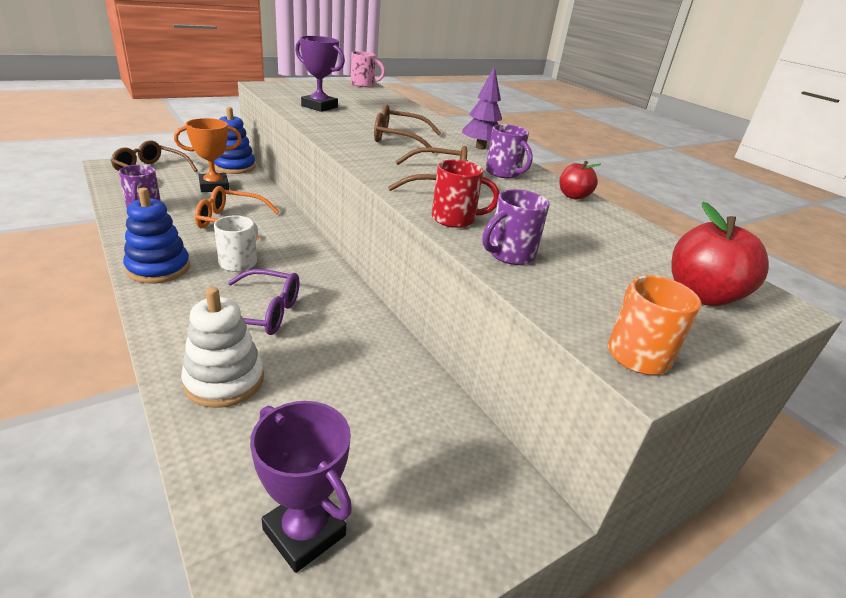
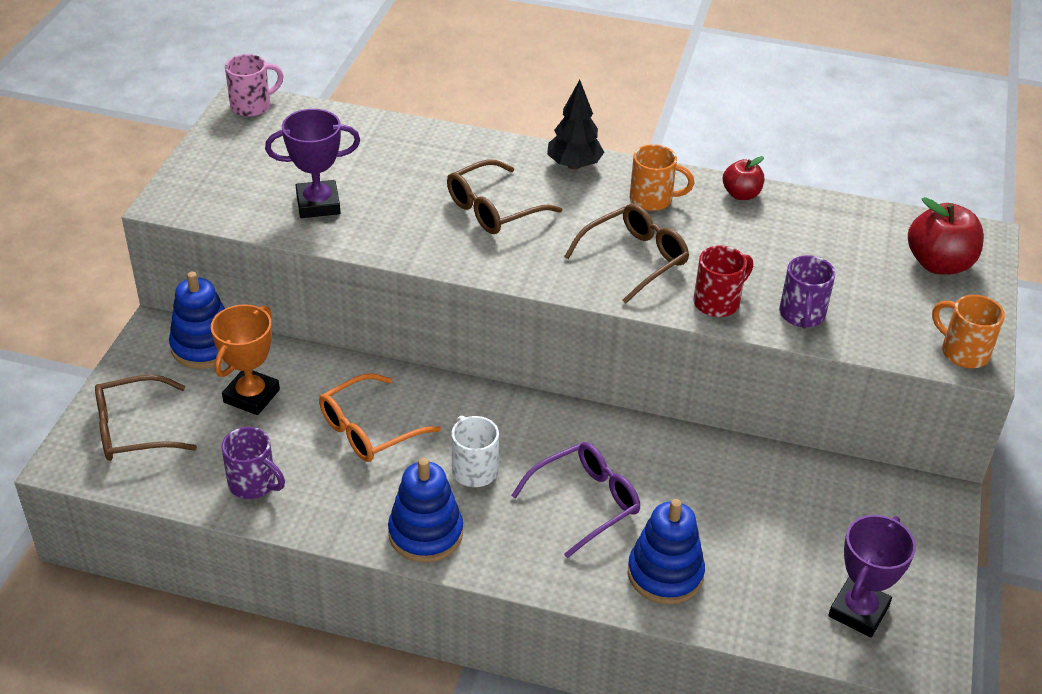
camera: 40 degrees left, 10 degrees up
white stacking toy [181,287,264,408] -> blue stacking toy [628,499,705,604]
purple trophy [250,401,352,573] -> purple trophy turned 60 degrees counterclockwise [828,515,916,637]
purple tree [462,66,502,150] -> black tree [547,80,604,170]
purple mug [485,124,533,178] -> orange mug [630,144,694,211]

